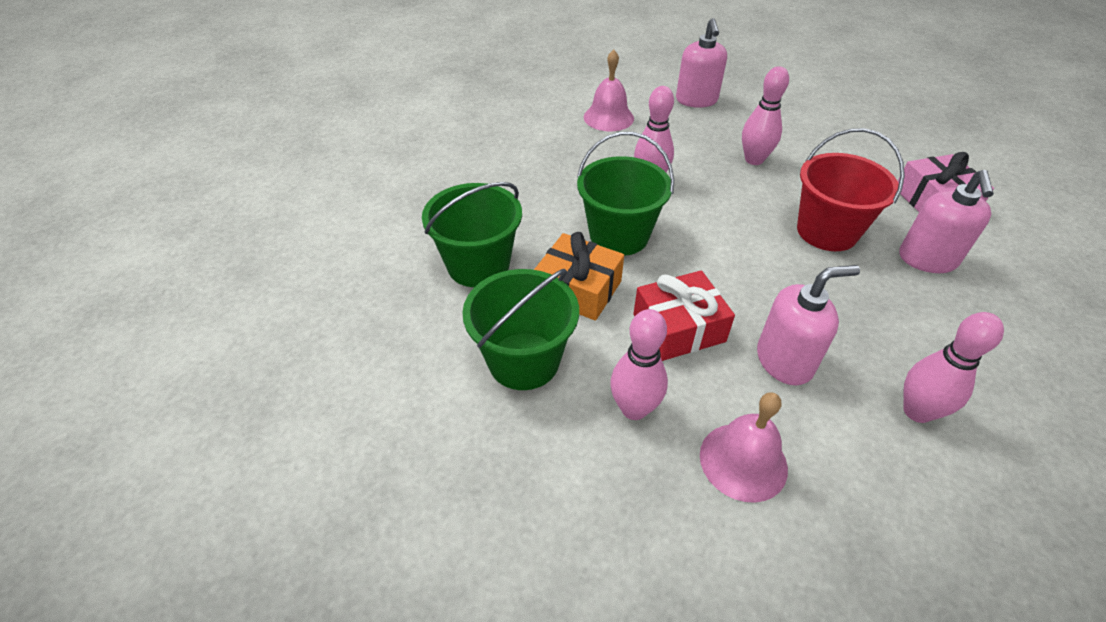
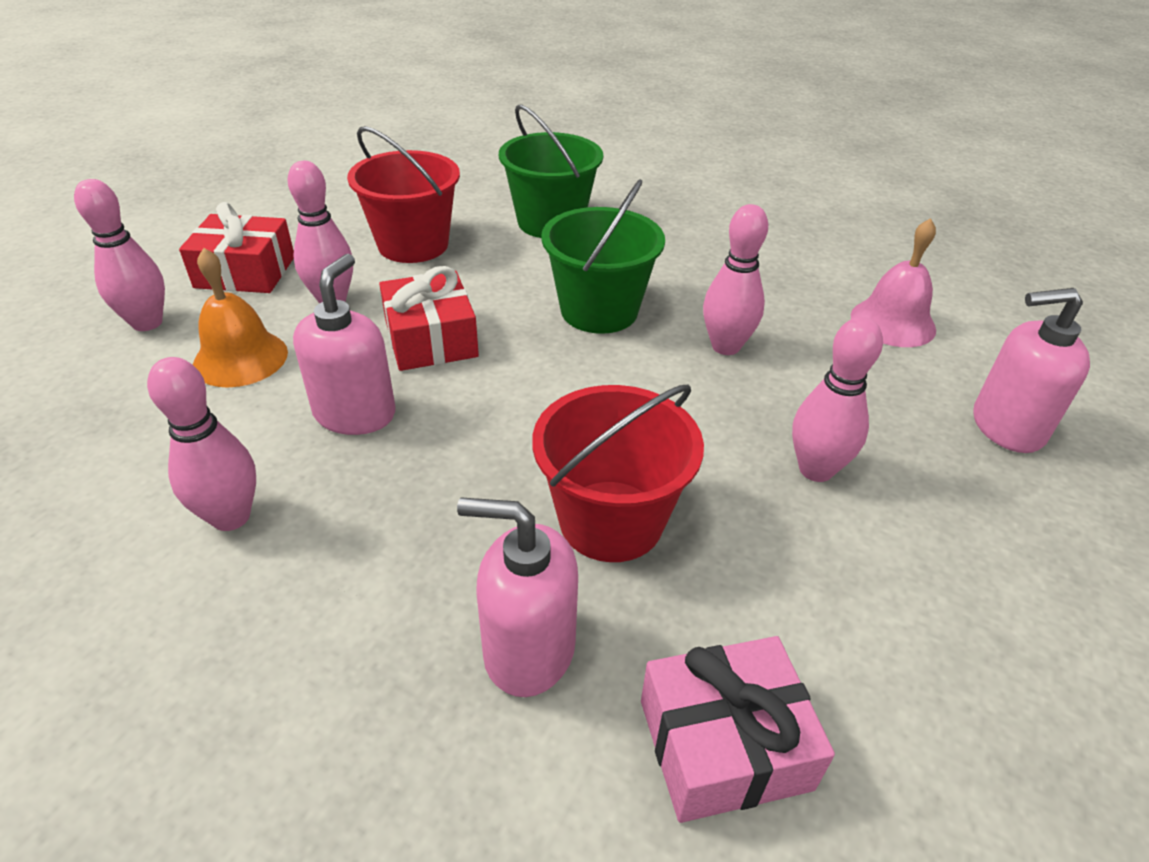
camera: 90 degrees right, 5 degrees down
green bucket [462,269,579,390] -> red bucket [347,126,460,263]
orange gift [534,232,624,321] -> none
pink bell [700,392,788,503] -> orange bell [193,248,288,387]
pink soap dispenser [757,265,860,386] -> pink soap dispenser turned 150 degrees counterclockwise [293,254,395,435]
none -> pink bowling pin [74,179,165,331]
none -> red gift [179,202,294,293]

